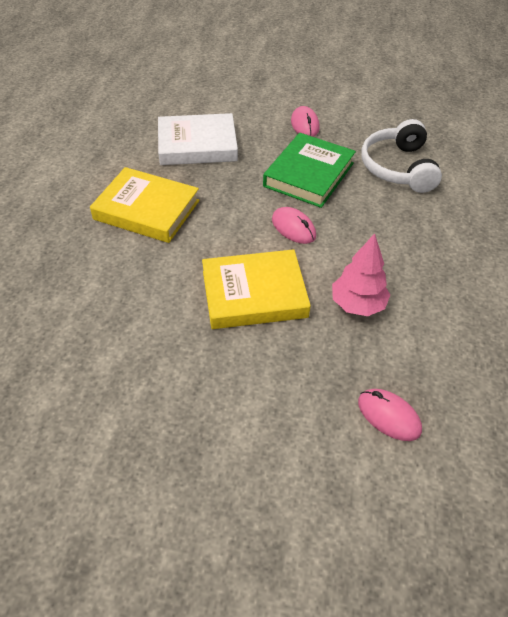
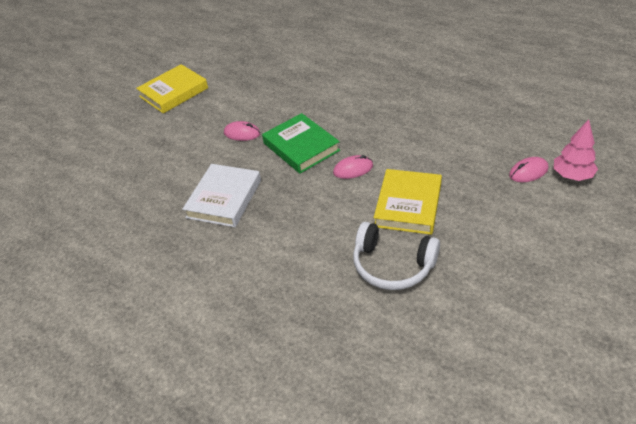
camera: 60 degrees left, 5 degrees down
yellow book [90,167,200,243] -> yellow book moved to [136,64,208,114]
pink tree [332,233,390,316] -> pink tree moved to [554,119,598,181]
white headphones [361,119,442,193] -> white headphones moved to [353,222,440,290]

